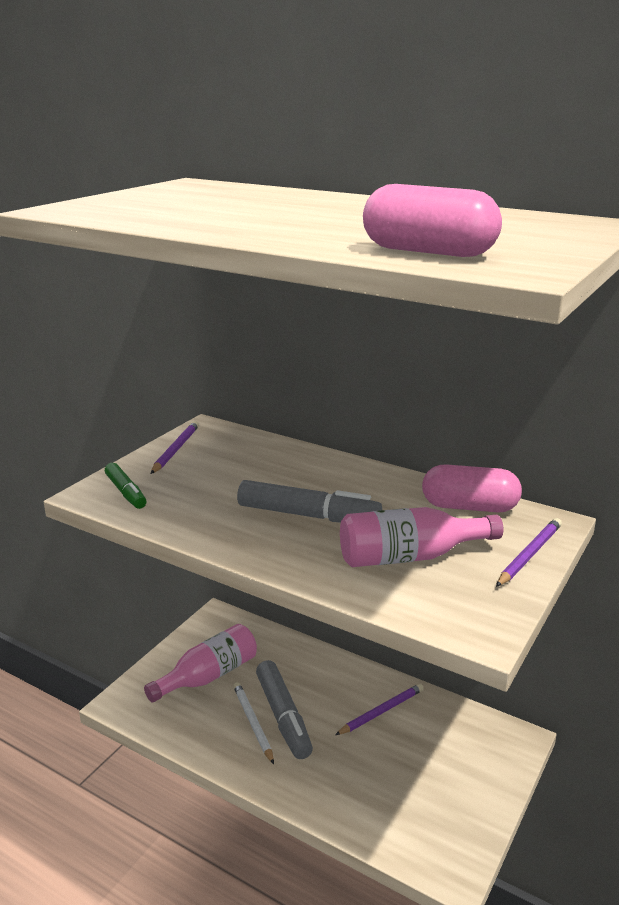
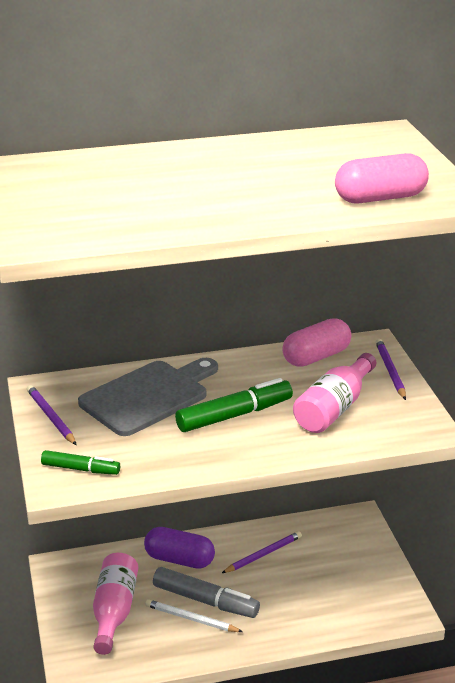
camera: 45 degrees left, 5 degrees up
grey marker [237,480,382,523] -> green marker [175,378,293,432]
purple pencil [335,683,424,735] -> purple pencil turned 45 degrees clockwise [222,531,302,573]
none -> grey cutting board [78,358,218,436]
none -> purple capsule [144,527,215,569]

